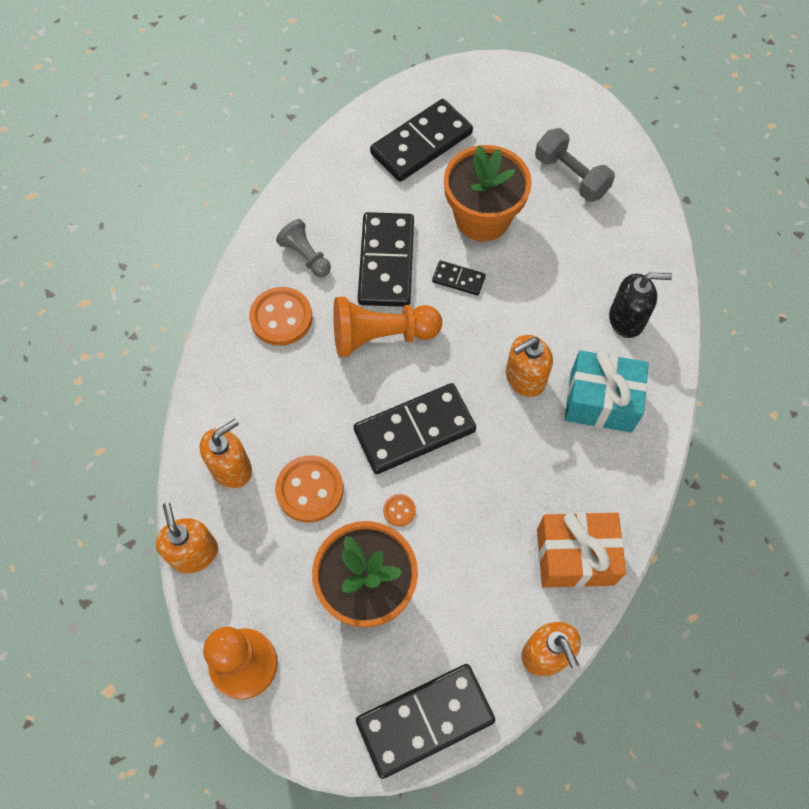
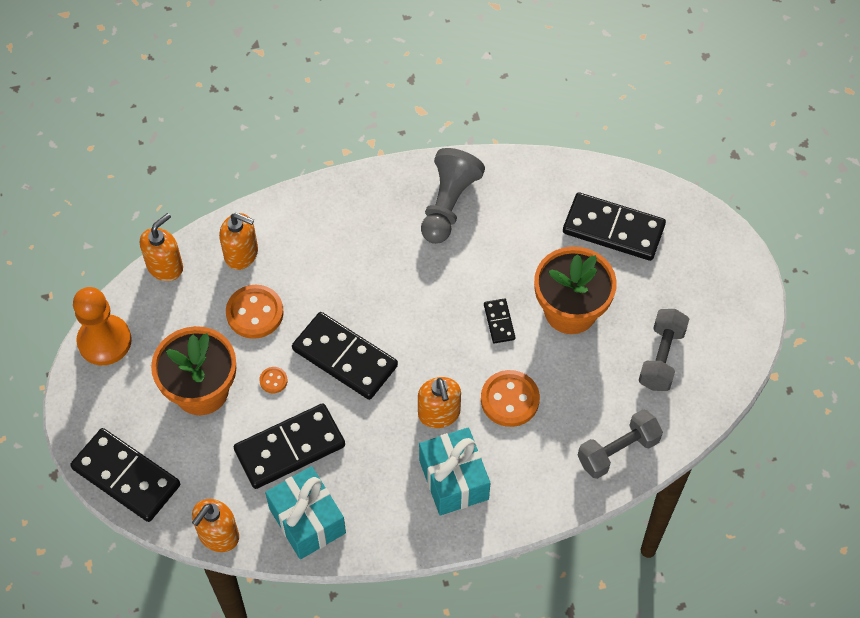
camera: 60 degrees right, 5 degrees down
orange button [249,287,313,346] -> orange button moved to [481,370,540,427]
grey pawn [276,219,331,277] -> grey pawn [421,148,485,244], size x1.69
orange pawn [333,297,442,357] -> none
black domino [358,212,414,307] -> black domino moved to [234,403,345,489]
orange soap dispenser [506,335,553,397] -> orange soap dispenser turned 135 degrees counterclockwise [418,377,461,428]
orange gift [537,512,626,588] -> turquoise gift [265,466,346,559]
black soap dispenser [609,272,672,338] -> none
none -> grey dumbbell [577,409,663,479]

